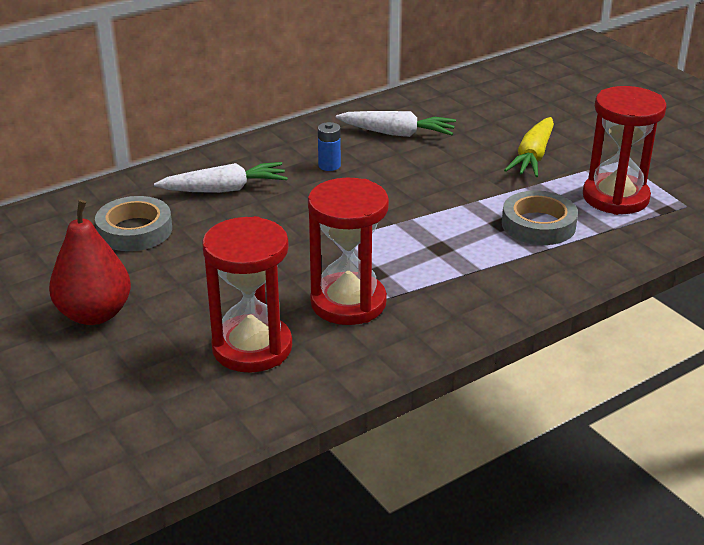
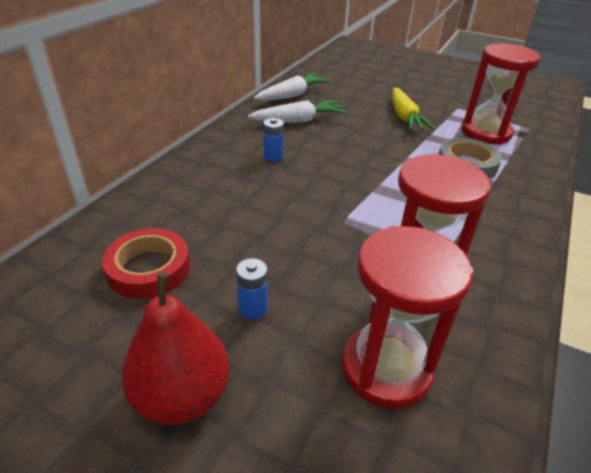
camera: 30 degrees left, 5 degrees up
grey tape [95,196,172,251] -> red tape [102,228,190,299]
white carrot [154,162,288,193] -> white carrot moved to [254,73,330,101]
none -> blue battery [236,258,268,320]

